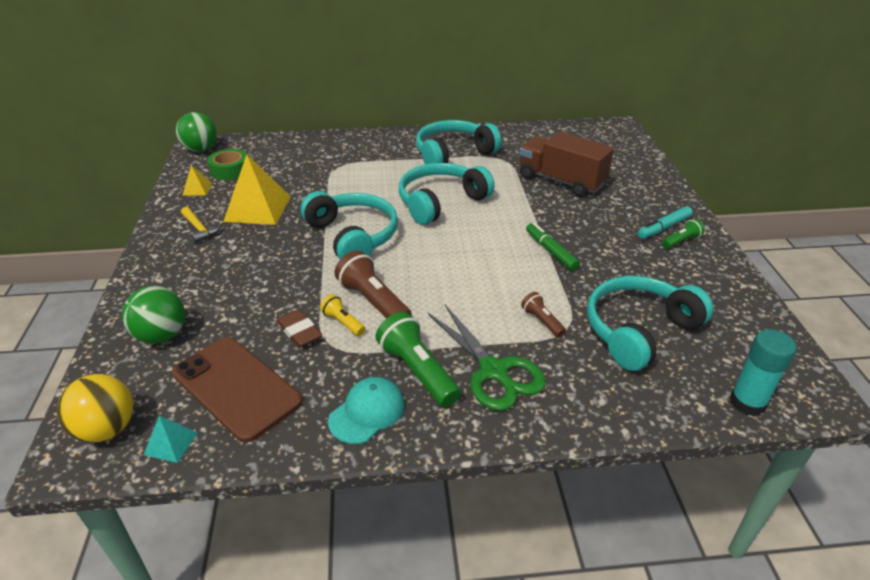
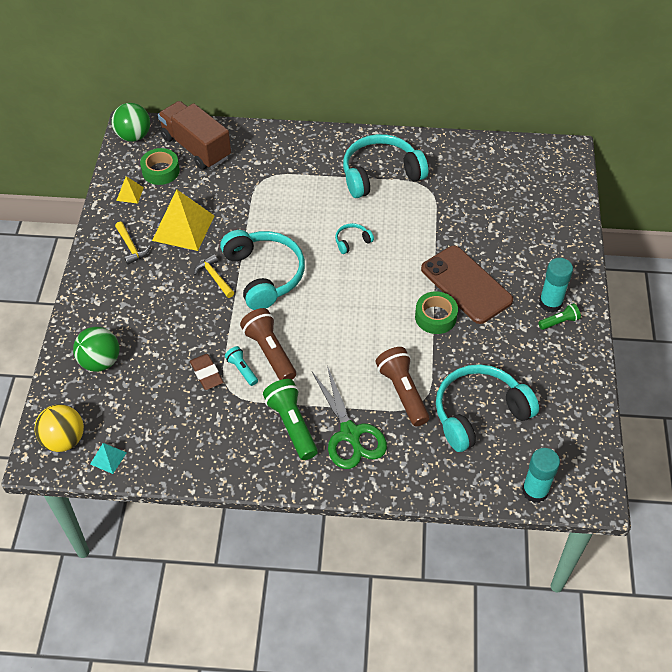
camera: 10 degrees right, 15 degrees up
brown phone [172,337,303,443] -> brown phone moved to [421,246,513,324]
yellow flashlight [320,294,365,336] -> turquoise flashlight [225,346,258,386]
turquoise cap [328,377,405,444] -> none
turquoise headphones [399,163,495,225] -> turquoise headphones [335,223,374,254], size x0.43
brown truck [519,131,614,197] -> brown truck moved to [158,101,231,170]
brown flashlight [521,292,566,337] -> brown flashlight [376,347,429,426], size x1.85
green marker [526,223,580,271] -> green tape [415,291,458,334]
turquoise marker [638,206,693,239] -> turquoise glue stick [539,258,573,313]
none -> yellow hammer [194,254,234,298]

